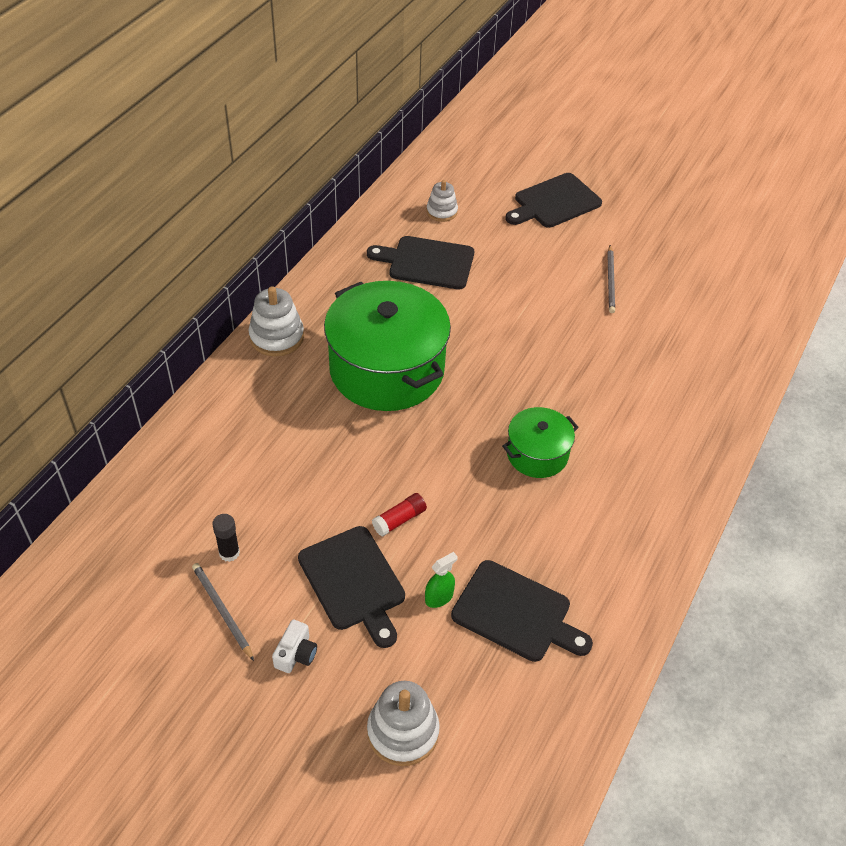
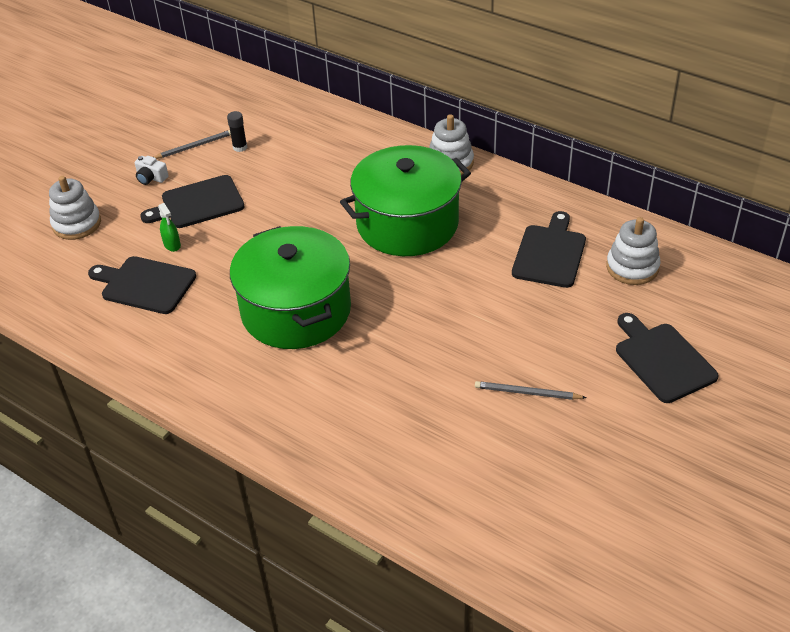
camera: 100 degrees right, 5 degrees down
red glue stick [372,493,427,536] -> none
white stacking toy [426,180,458,222] -> white stacking toy [606,217,661,285], size x1.54
black cutting board [451,560,593,662] -> black cutting board turned 75 degrees clockwise [88,256,196,314]
green pot [502,407,579,478] -> green pot [230,226,351,349], size x1.97

